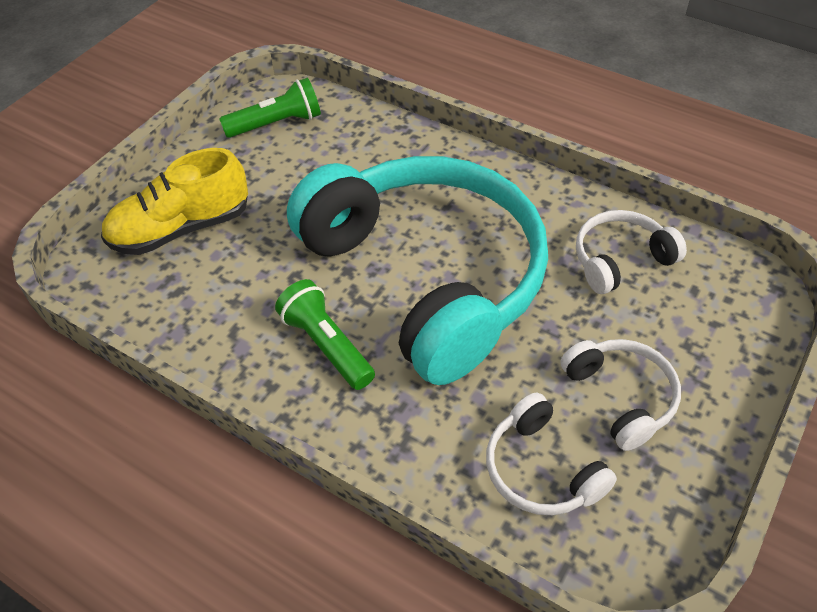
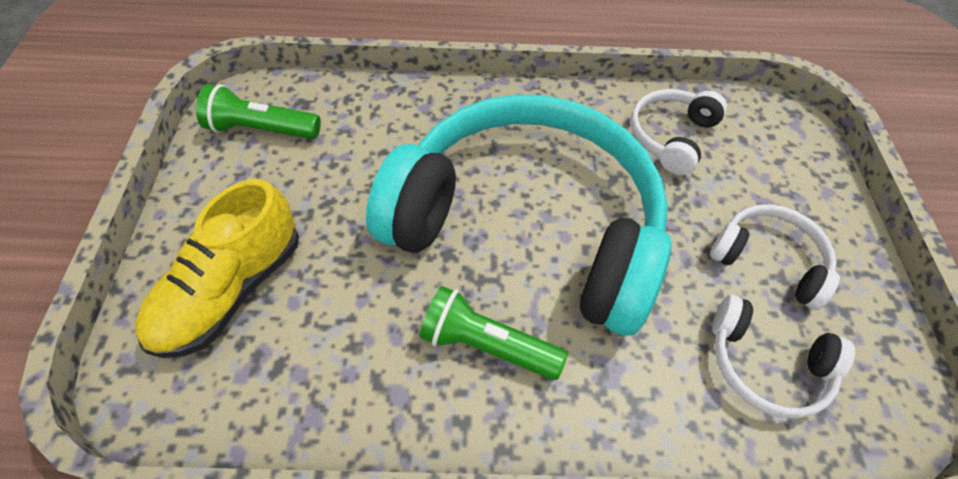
camera: 35 degrees left, 5 degrees up
green flashlight [219,78,321,138] -> green flashlight turned 120 degrees counterclockwise [196,84,321,139]

